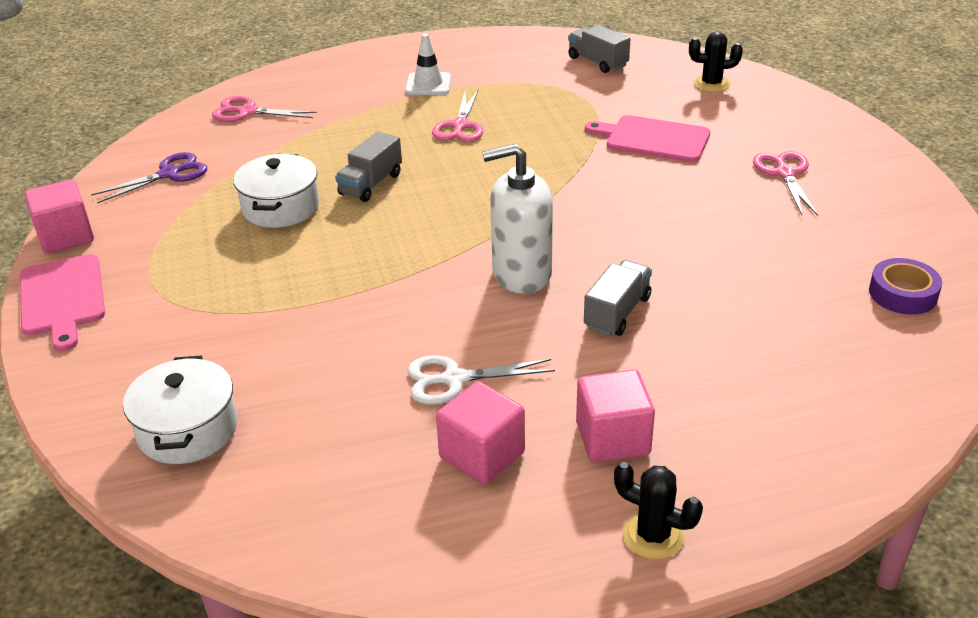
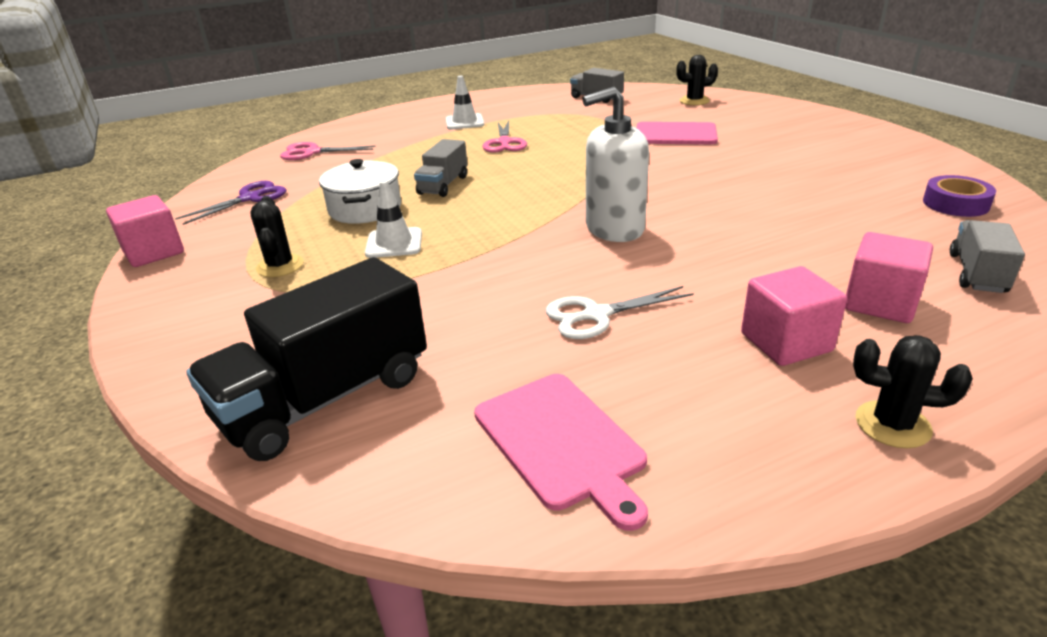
camera: 10 degrees left, 5 degrees down
pink cutting board [20,254,105,351] -> pink cutting board moved to [474,374,648,531]
white pot [123,355,237,464] -> black truck [187,257,427,461]
pink cube [436,381,525,485] -> pink cube moved to [845,232,933,323]
grey truck [584,260,652,336] -> grey truck moved to [950,220,1025,293]
pink scissors [753,151,818,216] -> none
none -> black cactus [250,196,304,277]
none -> white traffic cone [365,180,422,258]

